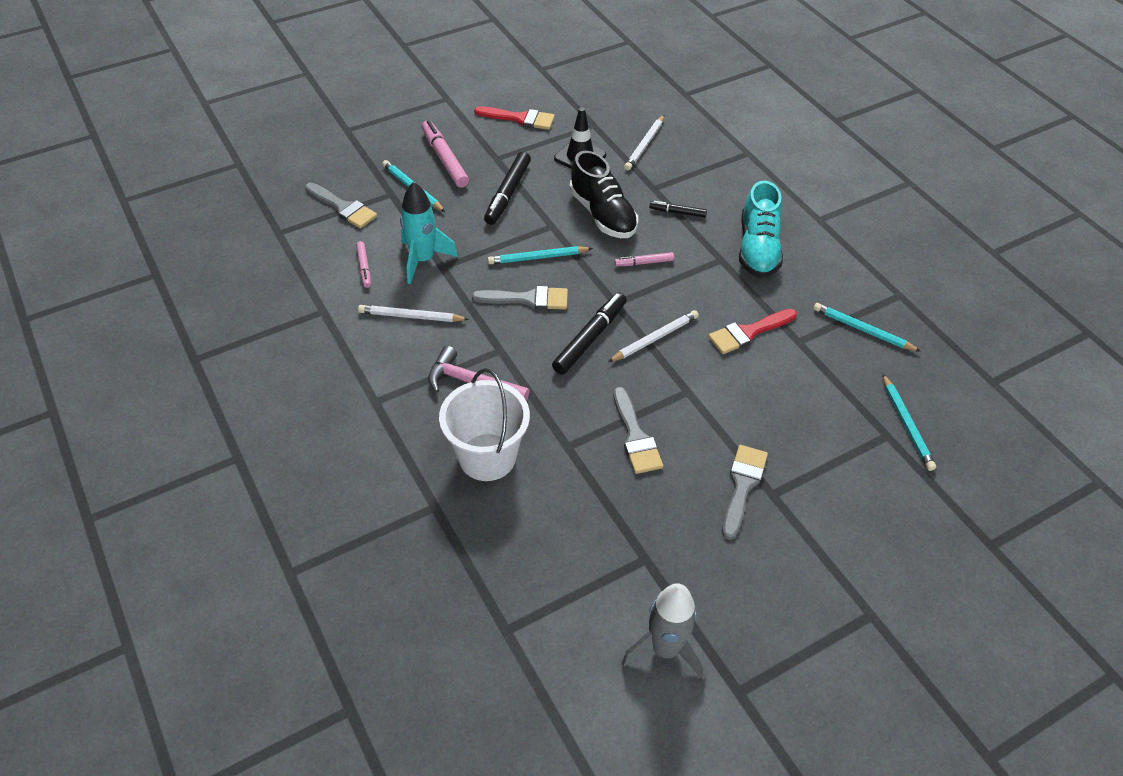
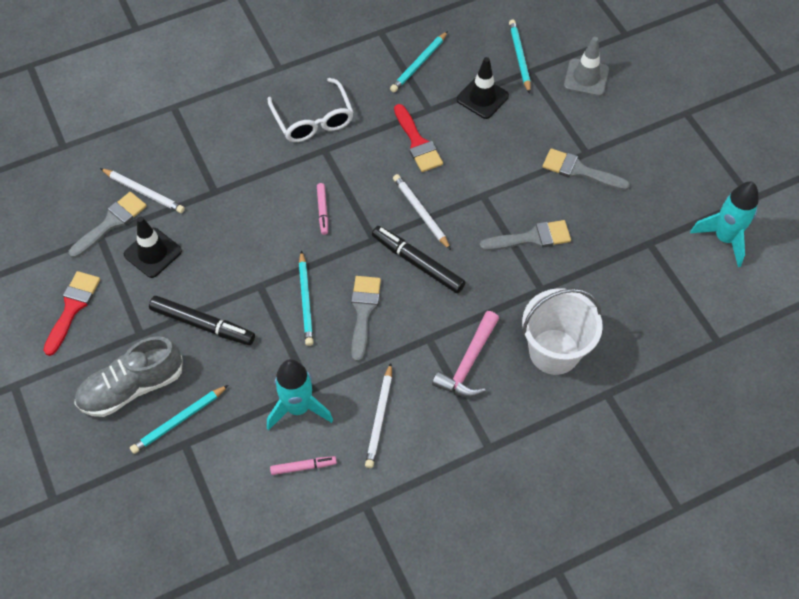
camera: 85 degrees left, 10 degrees up
grey brush [305,182,377,228] -> grey brush moved to [69,192,147,258]
pink marker [422,120,469,188] -> grey shoe [74,336,183,417]
black shoe [569,151,638,238] -> none
grey rocket [621,583,706,680] -> turquoise rocket [690,182,759,267]
black marker [649,201,707,217] -> none
turquoise shoe [739,181,783,278] -> white glasses [268,78,354,142]
turquoise pencil [883,374,936,471] -> turquoise pencil turned 90 degrees counterclockwise [509,19,531,94]
none -> black traffic cone [457,57,509,119]
none -> grey traffic cone [564,37,609,96]

